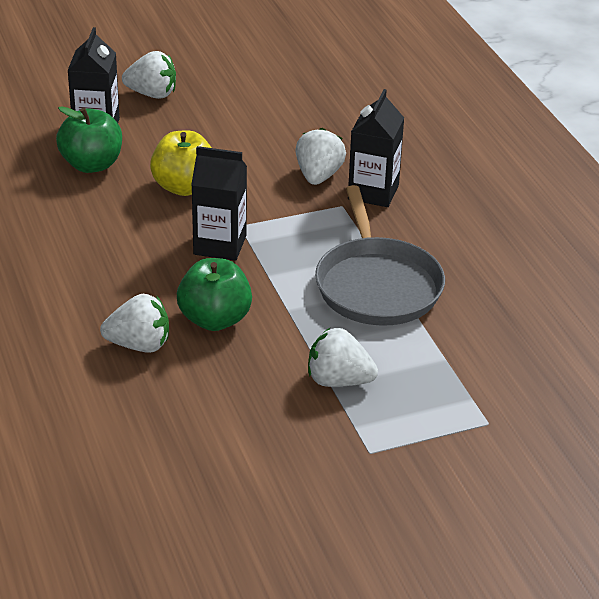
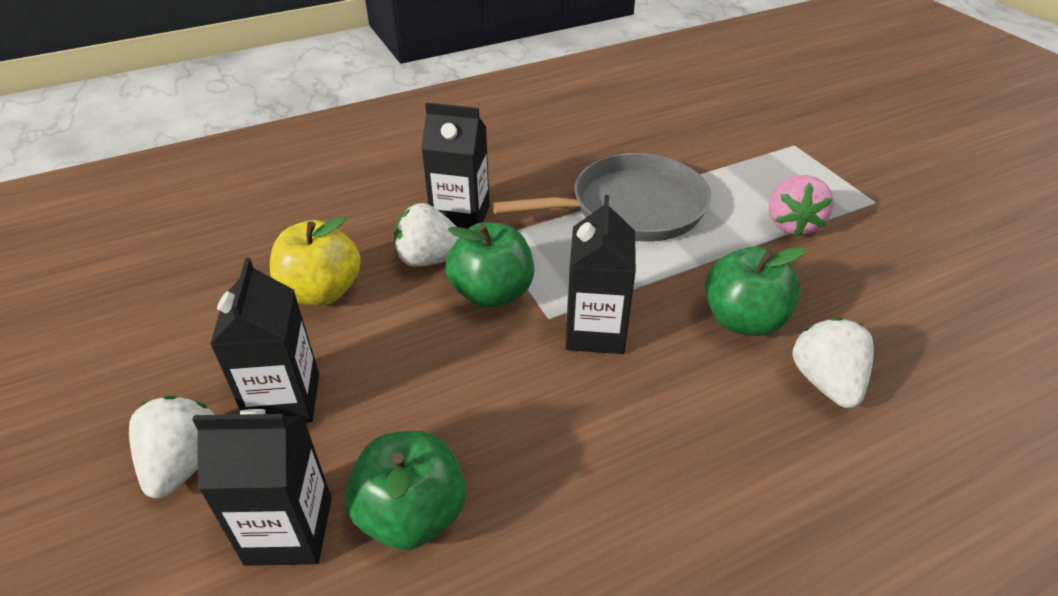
camera: 95 degrees left, 5 degrees up
yellow apple [150,130,212,196] -> yellow apple moved to [270,216,361,305]
white strawberry [308,328,378,387] -> pink strawberry [769,175,834,236]
none -> black carton [210,258,319,423]
none -> green apple [445,222,534,308]

